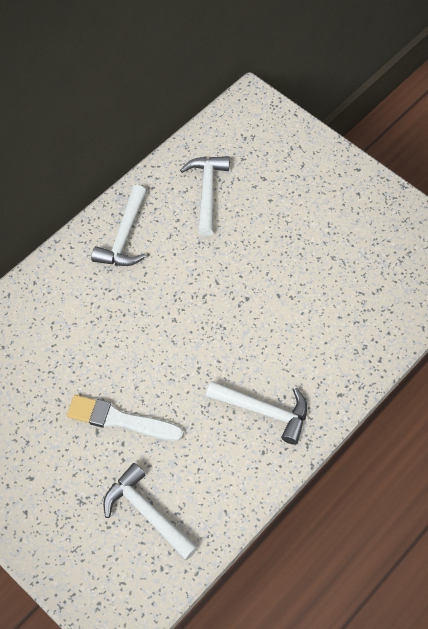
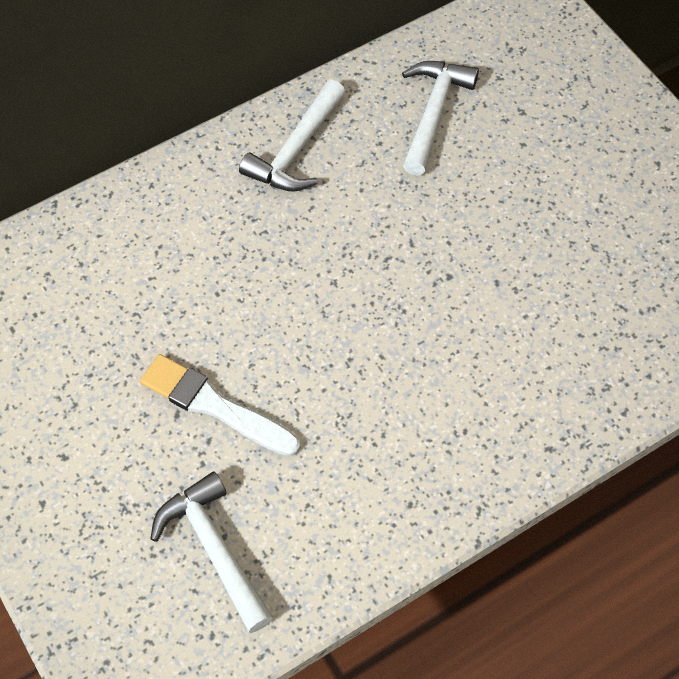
camera: 15 degrees right, 0 degrees up
white hammer [206,381,307,445] -> none

